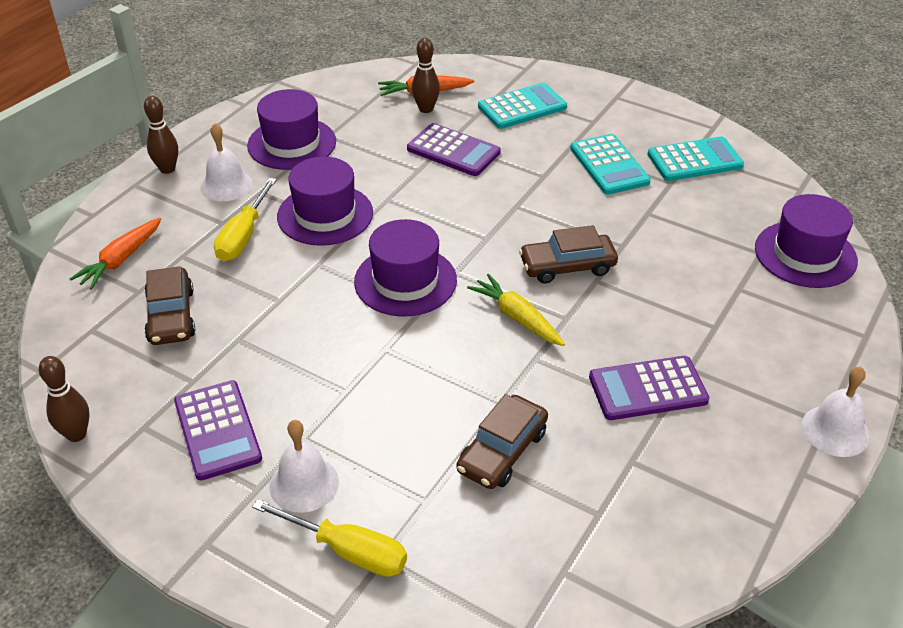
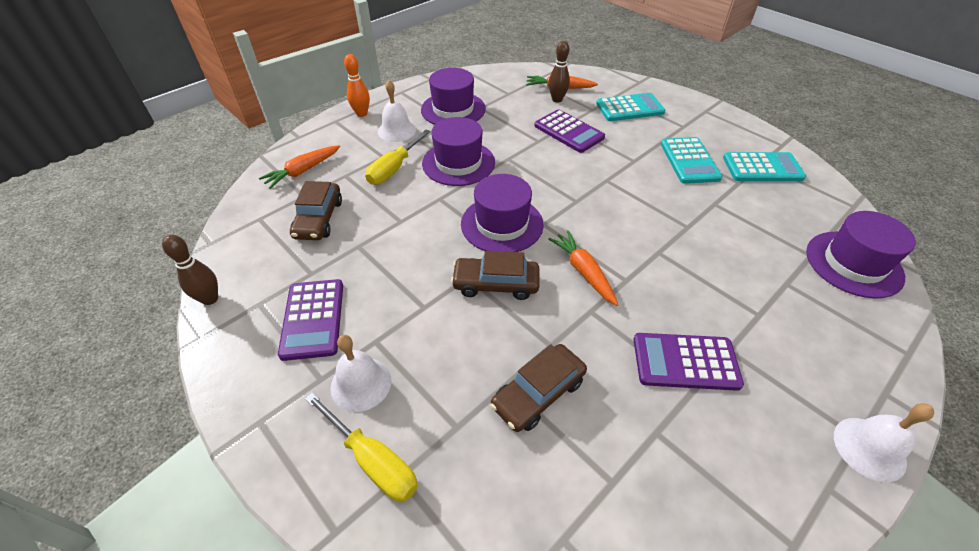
camera: 15 degrees right, 5 degrees up
brown bowling pin [144,96,178,174] -> orange bowling pin [344,54,370,117]
yellow carrot [467,274,565,346] -> orange carrot [548,230,618,306]
brown car [519,225,618,283] -> brown car moved to [451,251,540,300]

